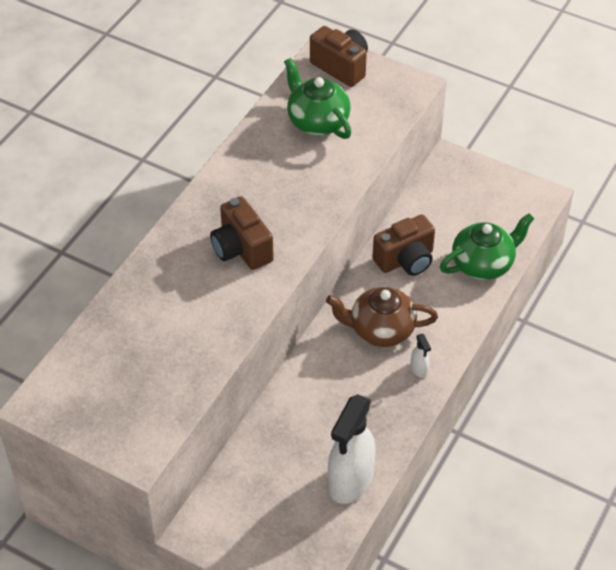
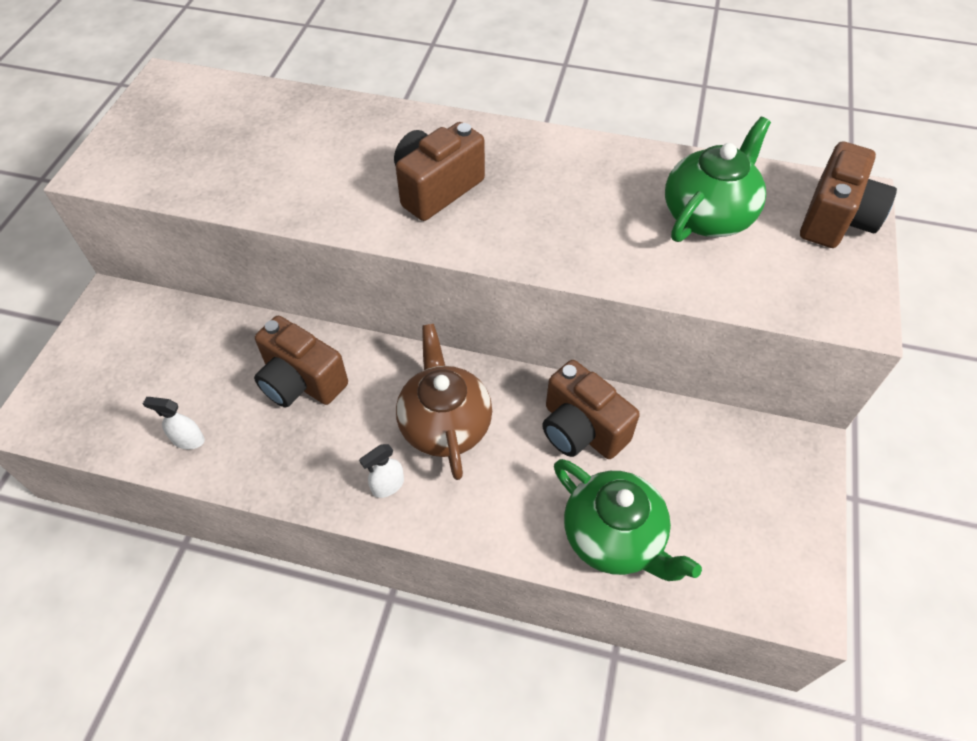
camera: 75 degrees right, 5 degrees up
white spray bottle [328,394,376,504] -> white spray bottle [143,397,205,449], size x0.41
none -> brown camera [254,316,348,408]

